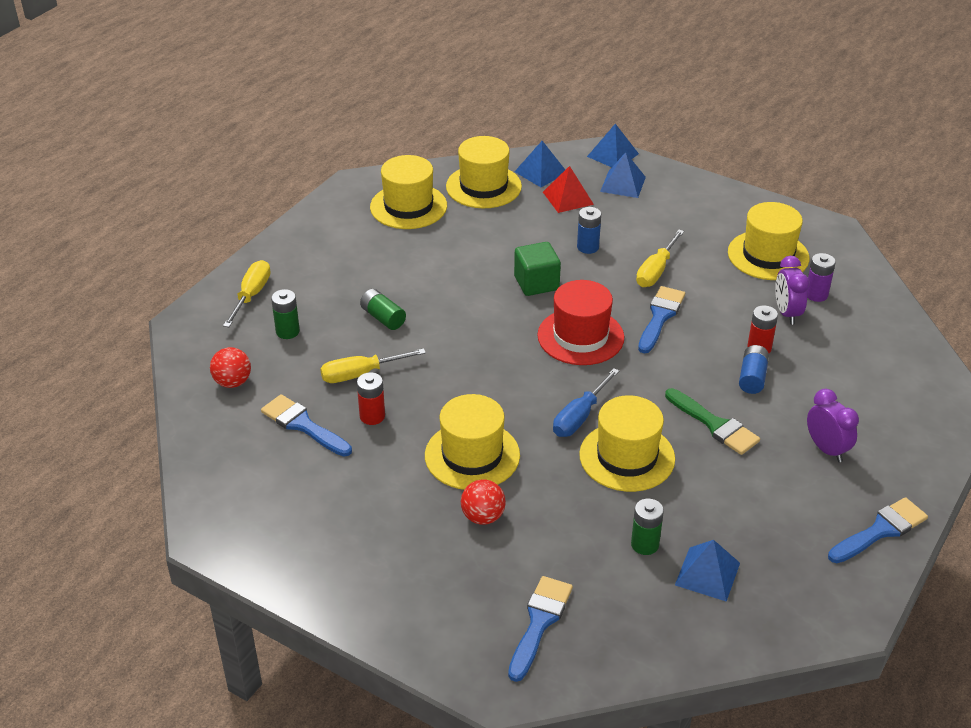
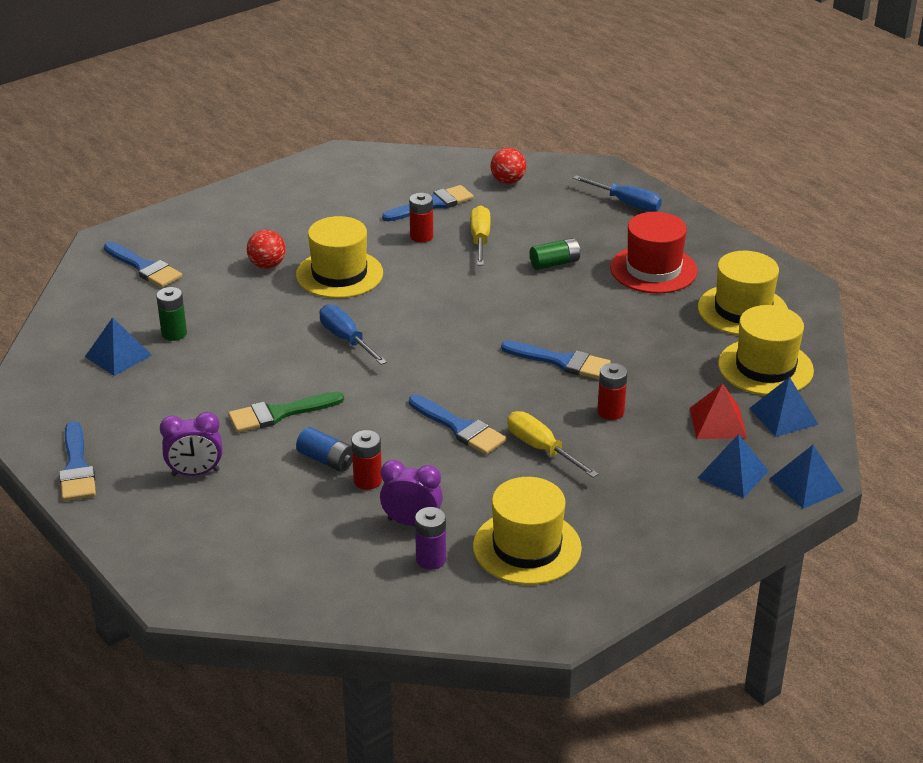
camera: 110 degrees right, 5 degrees down
yellow screwdriver [223,260,271,327] -> blue screwdriver [573,175,662,212]
green battery [271,289,300,339] -> none
green cube [514,242,561,296] -> blue brush [501,341,611,379]
red hat [537,280,624,365] -> red hat moved to [610,212,698,294]
blue battery [577,207,601,254] -> red battery [597,363,627,420]
yellow hat [579,395,675,492] -> none

